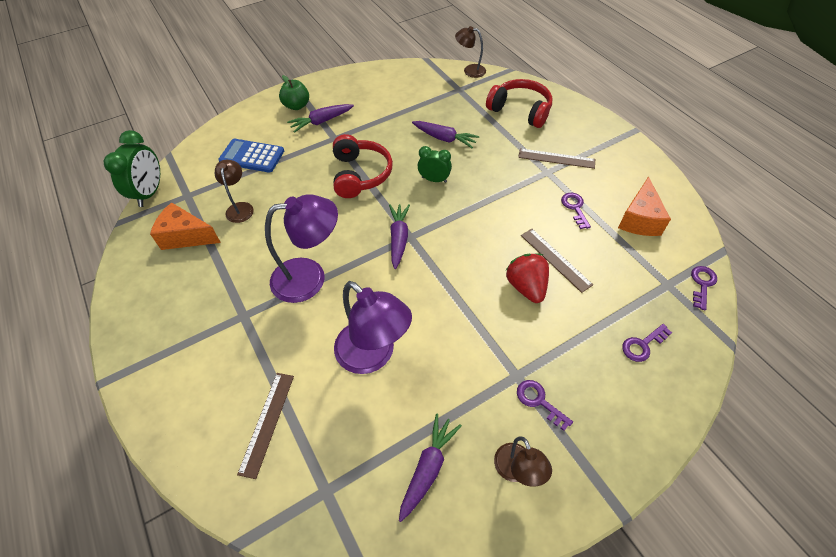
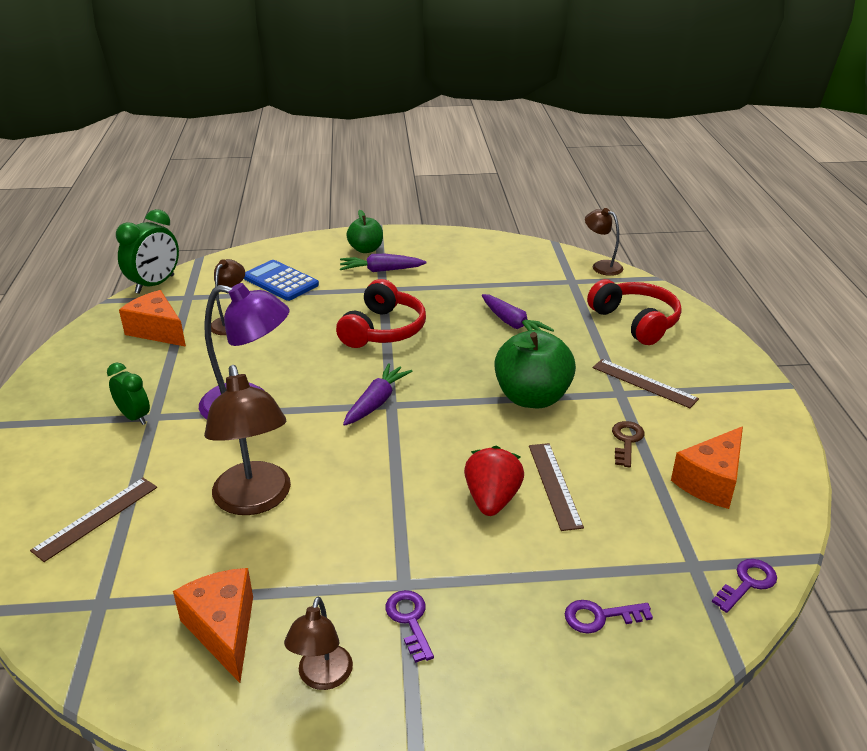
camera: 25 degrees right, 20 degrees down
purple lamp [334,281,412,374] -> brown lamp [204,365,291,515]
purple carrot [399,413,462,522] -> orange cheese [173,568,253,683]
green clock [418,146,452,183] -> green clock moved to [107,363,150,425]
purple key [561,193,591,229] -> brown key [612,421,645,468]
none -> green apple [494,330,576,408]

